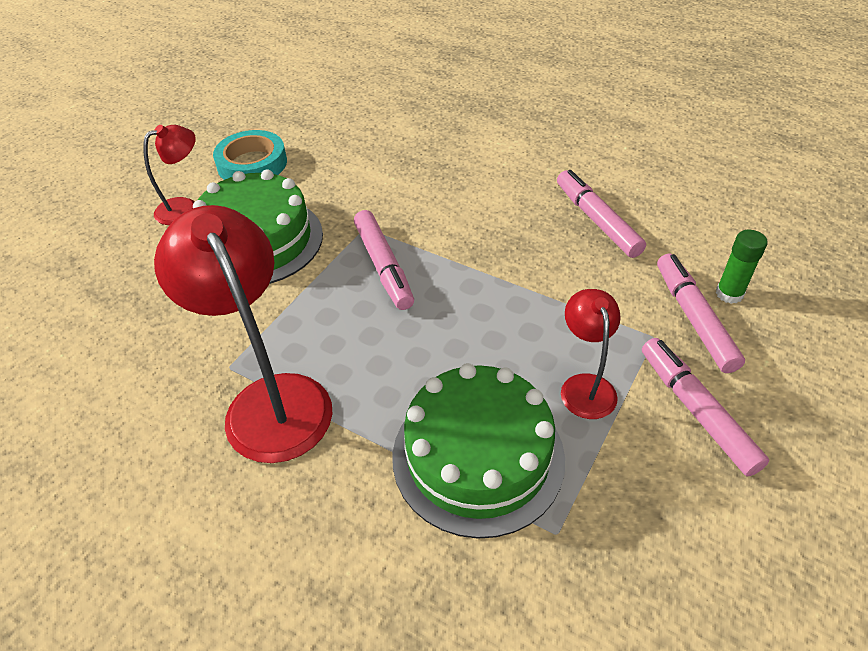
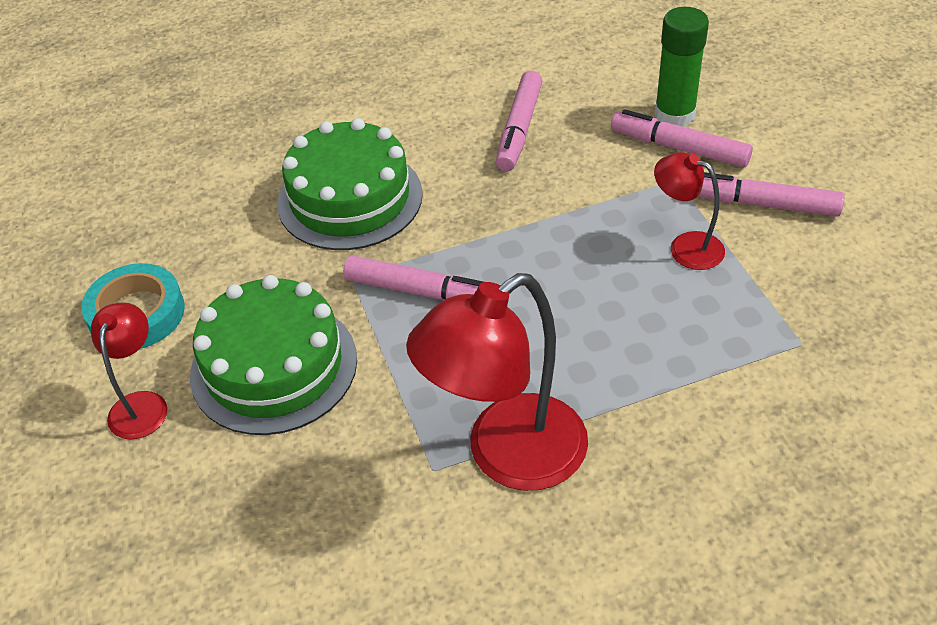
camera: 50 degrees left, 0 degrees up
red lamp [154,205,333,463] -> red lamp turned 45 degrees counterclockwise [406,273,588,491]
green cake [393,363,565,539] -> green cake moved to [277,118,423,250]
pink marker [557,170,646,258] -> pink marker turned 90 degrees counterclockwise [496,71,543,171]
green glue stick [716,230,768,304] -> green glue stick [654,7,709,127], size x1.59

